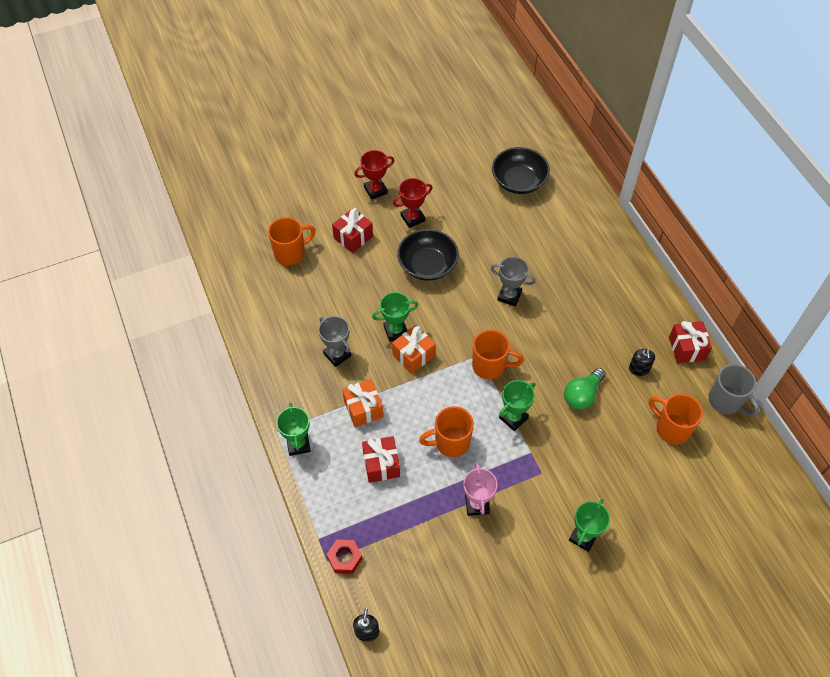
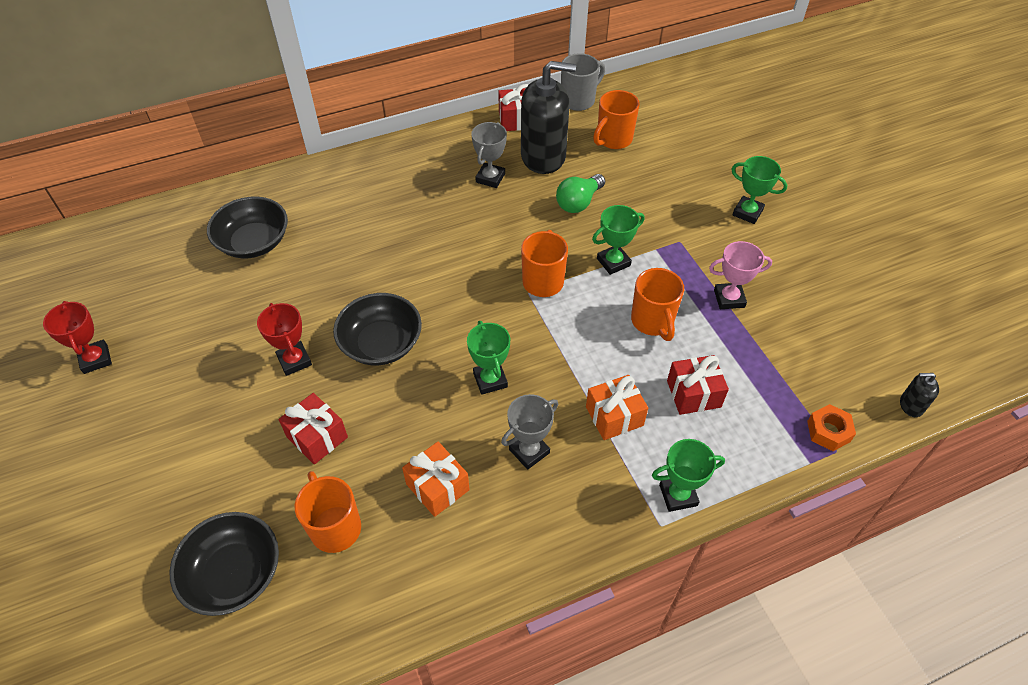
camera: 90 degrees left, 5 degrees down
red nut [327,539,362,574] -> orange nut [807,404,856,451]
red trophy [354,150,394,200] -> red trophy moved to [43,301,112,374]
orange gift [392,325,436,374] -> orange gift moved to [402,442,470,517]
grey trophy [491,257,535,306] -> grey trophy moved to [471,122,507,188]
green trophy [499,380,535,431] -> green trophy turned 75 degrees counterclockwise [592,205,645,275]
green light bulb [564,368,606,409] -> green light bulb turned 90 degrees clockwise [556,174,605,213]
black soap dispenser [629,349,655,376] -> black soap dispenser [521,61,576,174], size x2.43
none -> black bowl [169,512,279,616]

